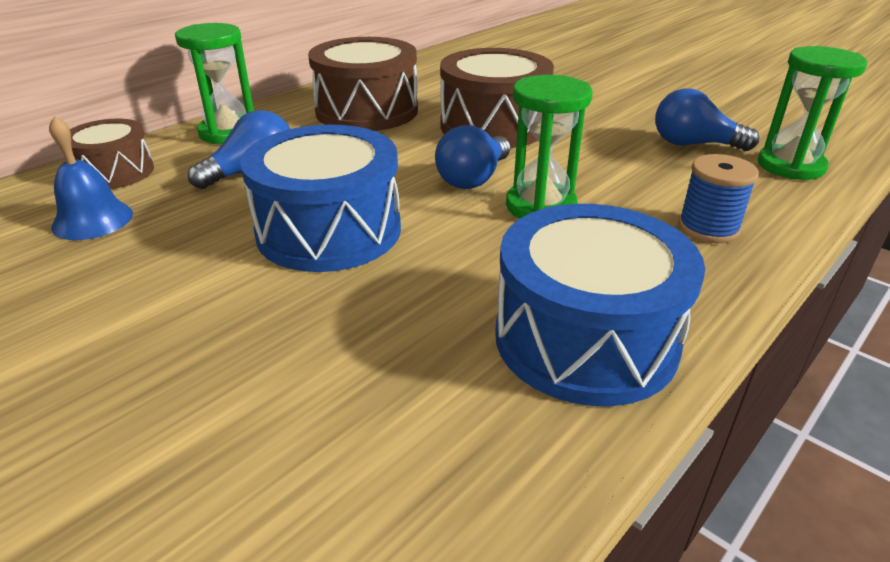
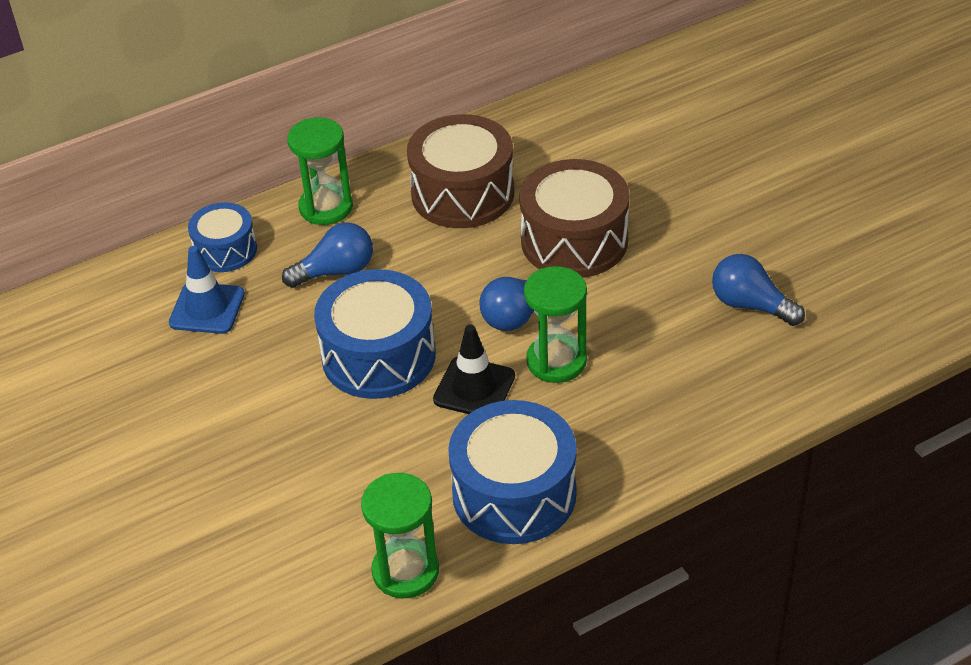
camera: 20 degrees right, 10 degrees up
blue bell [49,116,133,240] -> blue traffic cone [169,246,245,334]
brown drum [70,119,154,189] -> blue drum [188,202,257,272]
blue spool [678,154,759,243] -> none
green hourglass [758,46,867,180] -> green hourglass moved to [361,473,439,598]
none -> black traffic cone [433,324,515,414]

